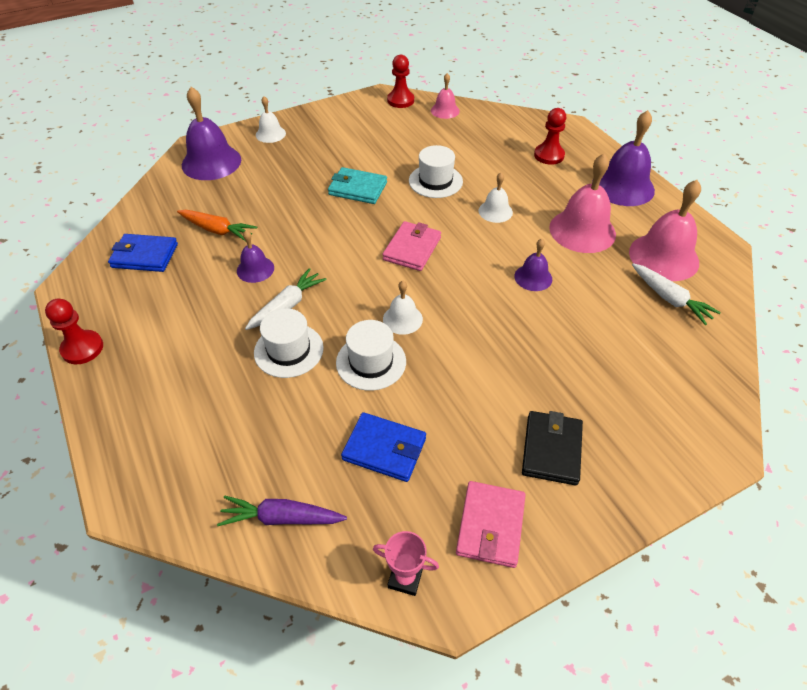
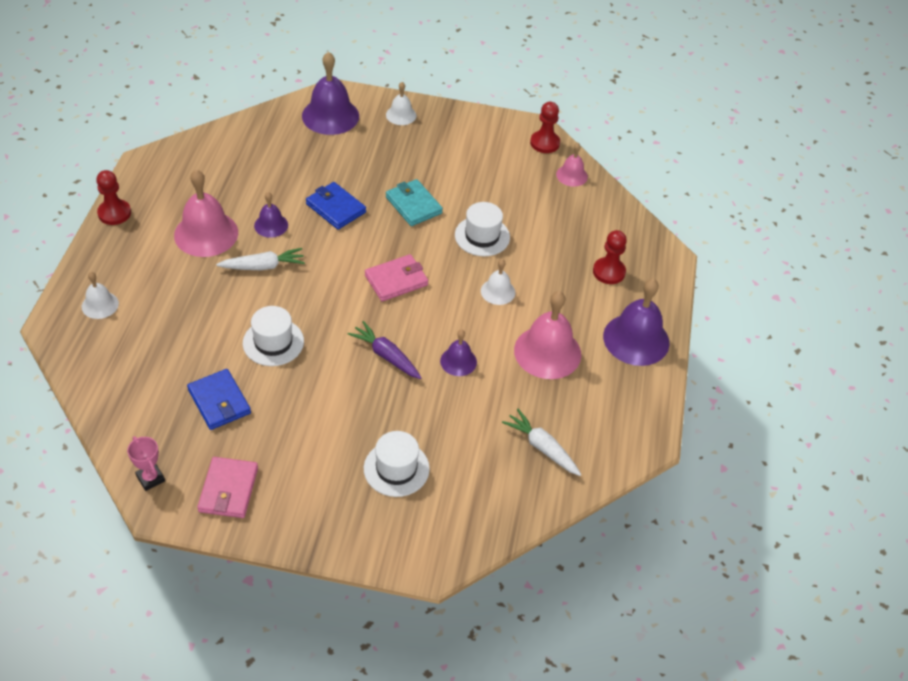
camera: 35 degrees right, 0 degrees up
blue wallet [108,234,178,272] -> blue wallet moved to [306,182,366,230]
orange carrot [177,210,257,241] -> none
purple carrot [217,496,347,526] -> purple carrot moved to [348,321,422,379]
white hat [254,308,324,378] -> white hat moved to [364,431,430,497]
white bell [383,281,423,335] -> white bell moved to [82,272,119,319]
pink wallet [456,481,526,568] -> pink wallet turned 45 degrees counterclockwise [197,457,258,518]
black wallet [522,411,583,485] -> none
pink bell [629,180,701,281] -> pink bell moved to [174,169,238,257]
white carrot [632,263,721,325] -> white carrot turned 135 degrees clockwise [502,409,581,476]

